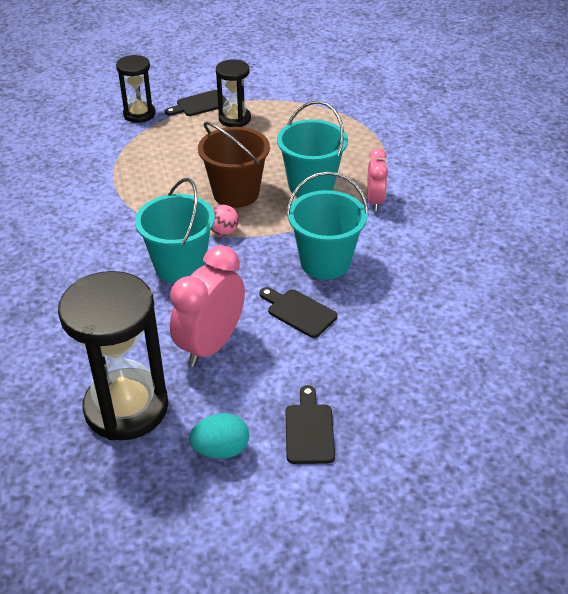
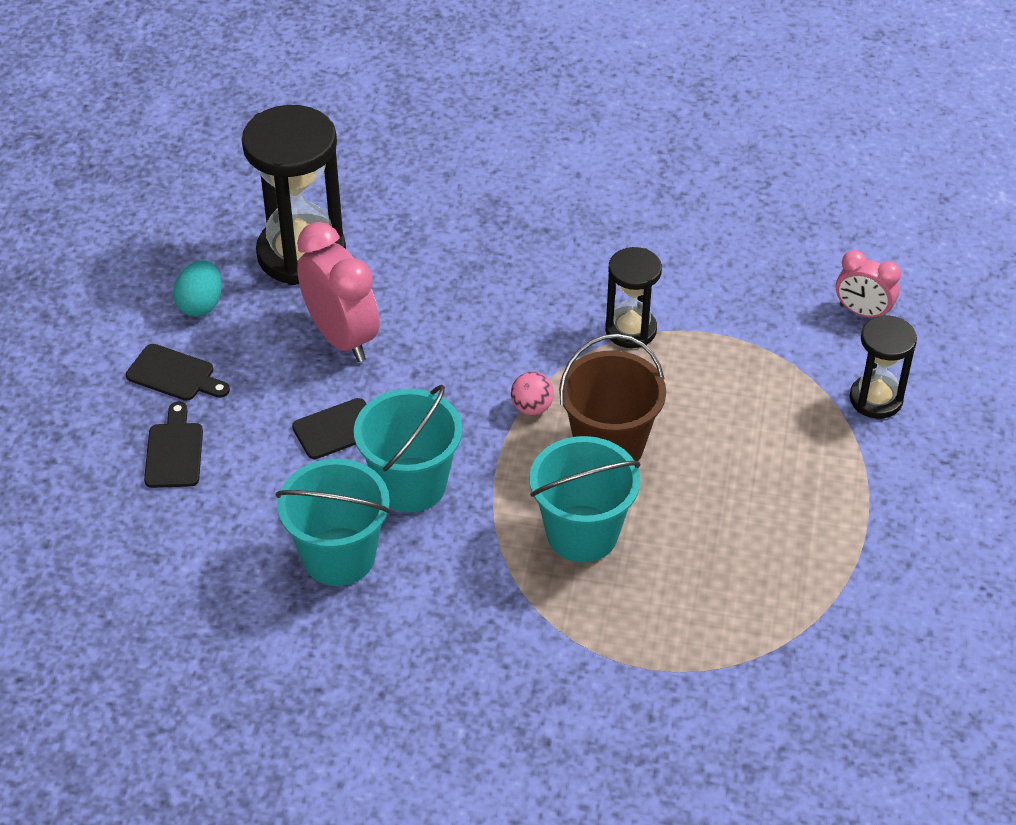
camera: 115 degrees right, 5 degrees up
turquoise bucket [135,178,215,283] -> turquoise bucket moved to [276,459,391,586]
black cutting board [165,90,227,116] -> black cutting board moved to [144,402,203,488]
black hourglass [216,59,251,127] -> black hourglass moved to [605,247,662,348]
pink clock [367,148,388,211] -> pink clock moved to [836,250,901,318]

